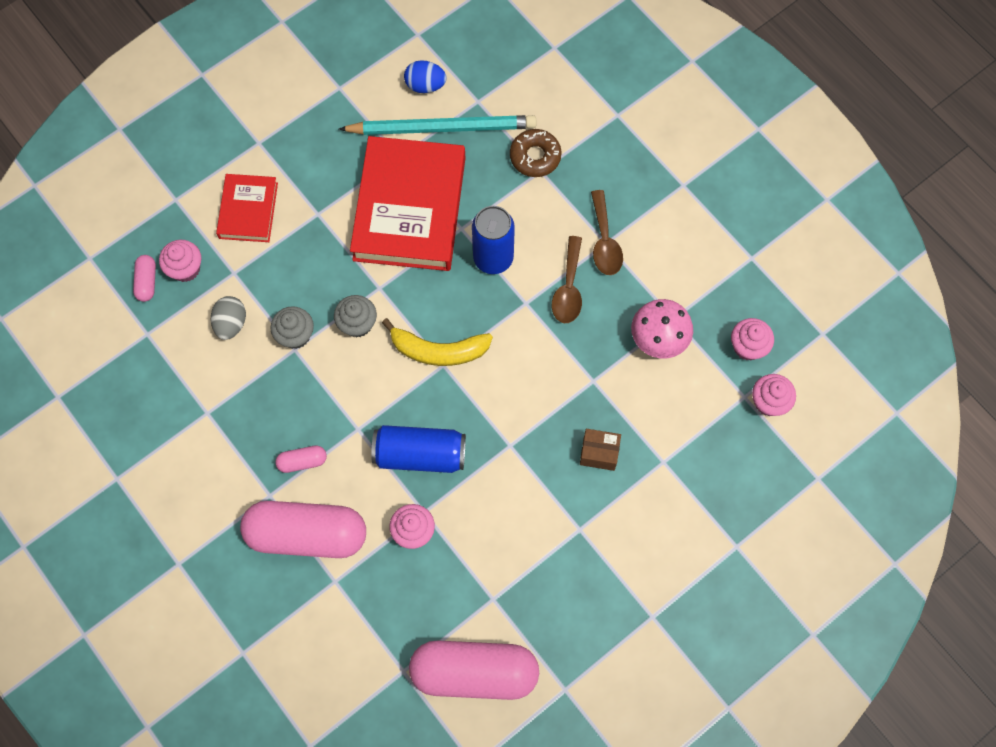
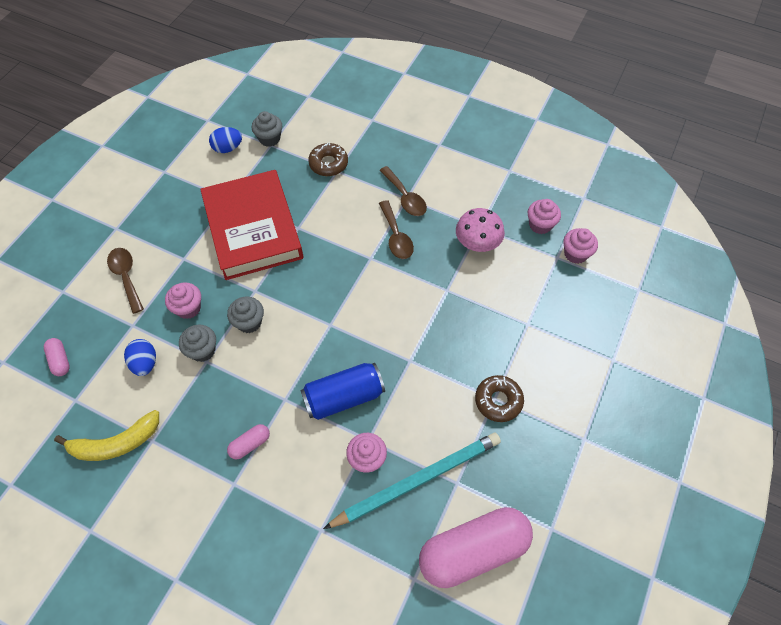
camera: 25 degrees left, 10 degrees down
pink cupcake [159,240,201,282] -> pink cupcake moved to [165,282,201,319]
grey egg [211,296,246,340] -> blue egg [124,339,156,376]
red book [216,174,278,242] -> brown spoon [107,248,144,314]
pink capsule [240,501,366,558] -> none
turquoise pencil [339,115,537,135] -> turquoise pencil moved to [323,433,501,529]
yellow banana [382,318,493,366] -> yellow banana moved to [54,410,159,461]
blue can [472,206,515,274] -> none
brown box [580,429,621,471] -> none
none -> grey cupcake [252,111,282,147]
none -> brown donut [475,375,524,422]

